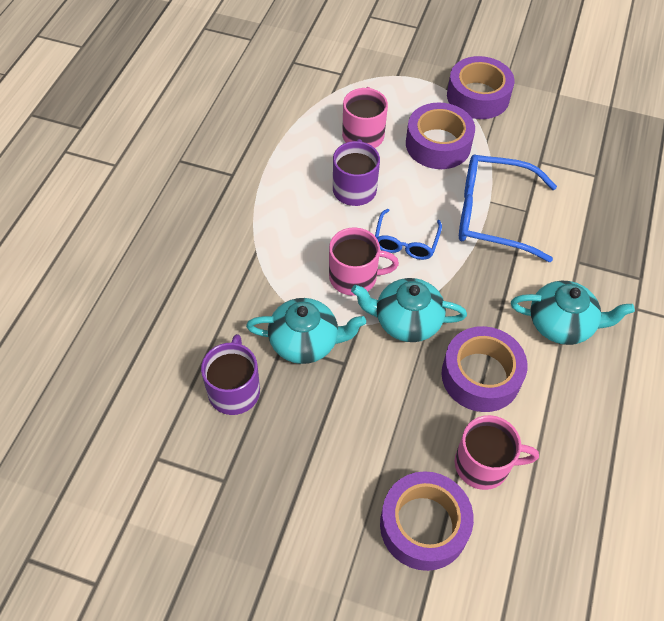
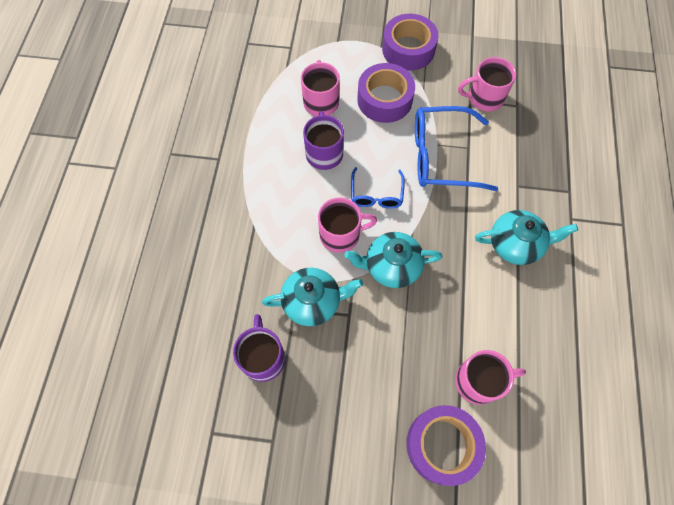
camera: 10 degrees left, 10 degrees up
purple tape [441,326,528,412] -> none
none -> pink mug [458,57,516,111]

